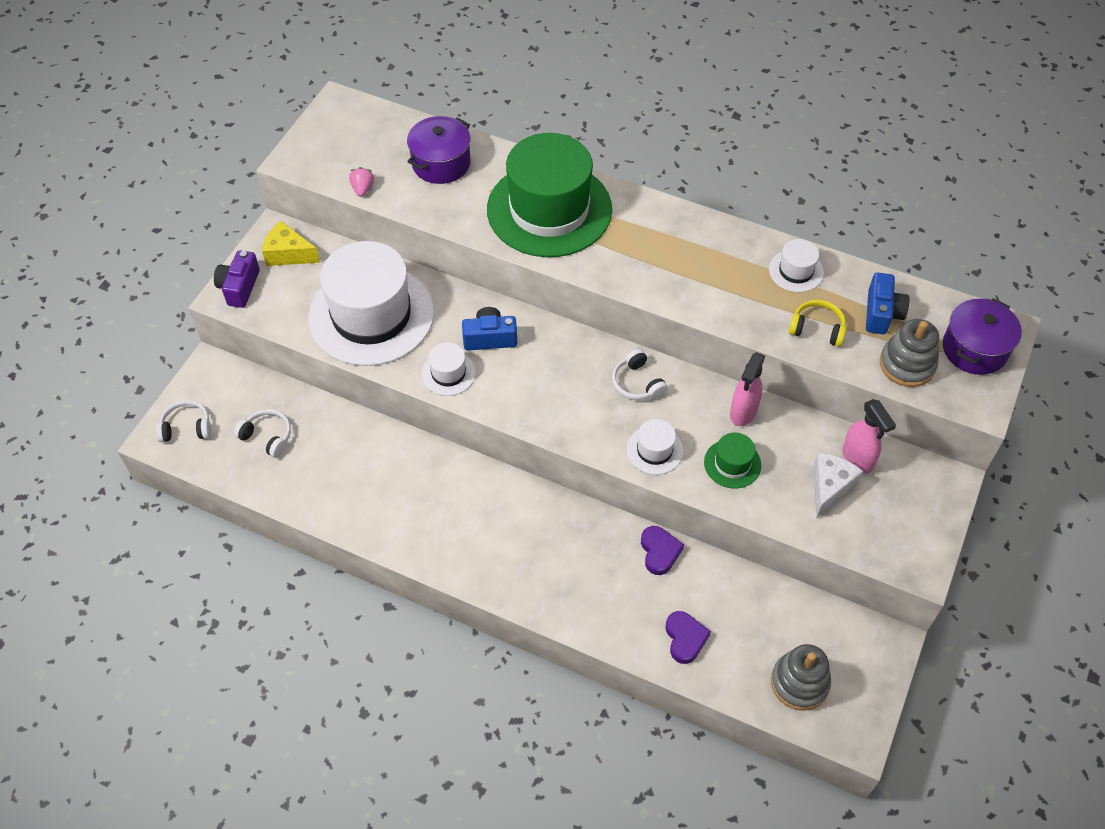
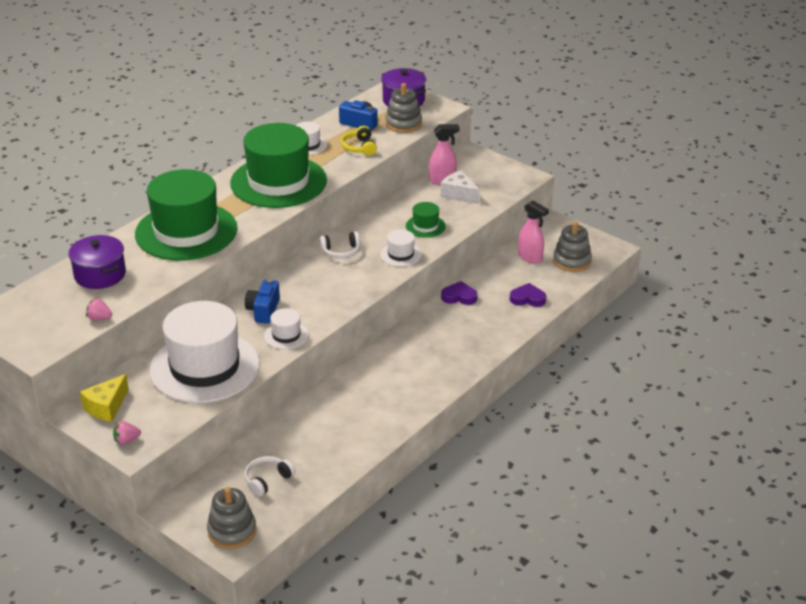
camera: 75 degrees left, 20 degrees down
white headphones [156,400,211,442] -> grey stacking toy [207,487,256,549]
purple camera [214,250,260,308] -> pink strawberry [113,421,141,445]
pink spray bottle [730,352,765,426] -> pink spray bottle moved to [518,201,549,263]
yellow headphones [789,300,846,347] -> yellow headphones turned 45 degrees counterclockwise [341,126,377,156]
none -> green hat [230,123,327,208]

